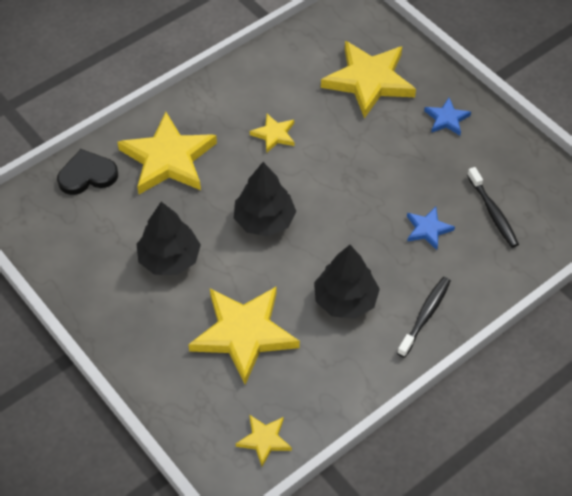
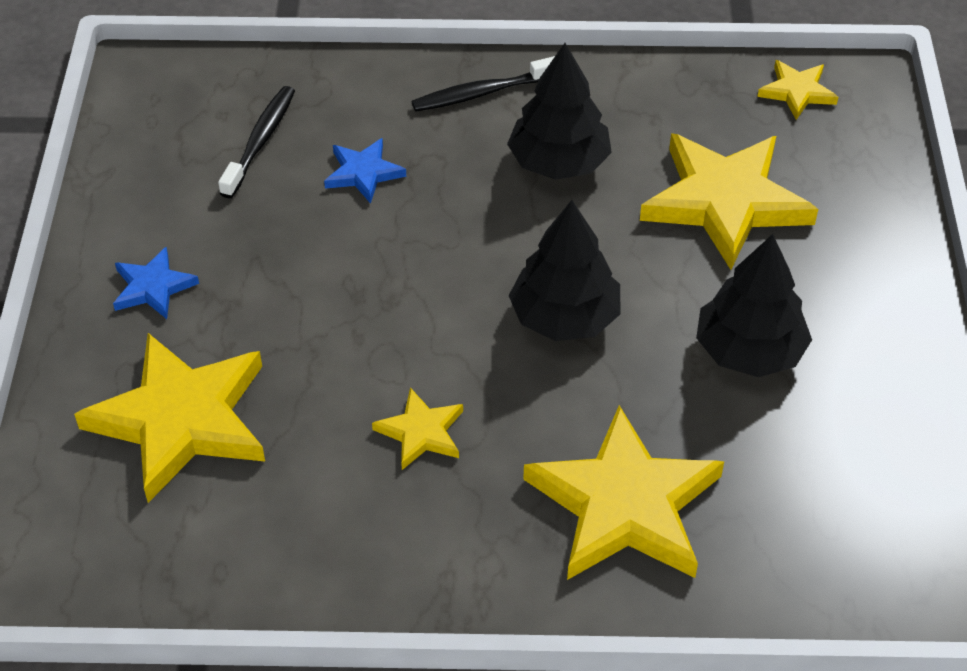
camera: 140 degrees left, 5 degrees down
black heart [57,149,118,195] -> none

